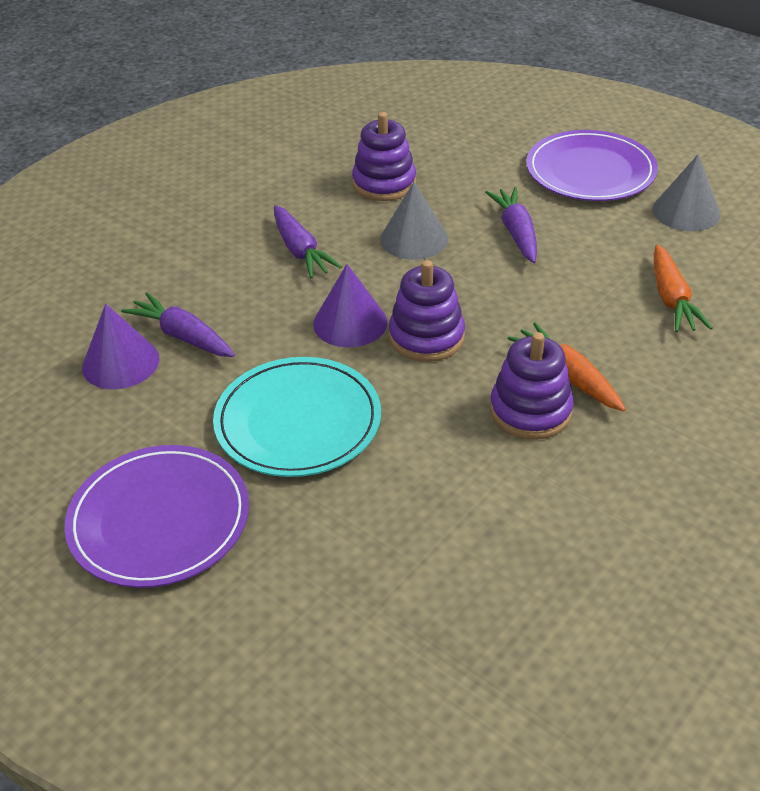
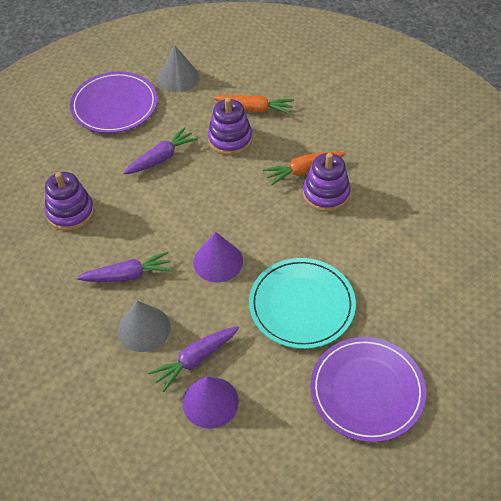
camera: 75 degrees left, 10 degrees up
grey cone [380,182,448,260] -> grey cone moved to [118,301,170,352]
purple stacking toy [389,260,465,362] -> purple stacking toy moved to [208,98,253,155]
purple carrot [485,187,537,263] -> purple carrot turned 135 degrees clockwise [123,127,198,175]

